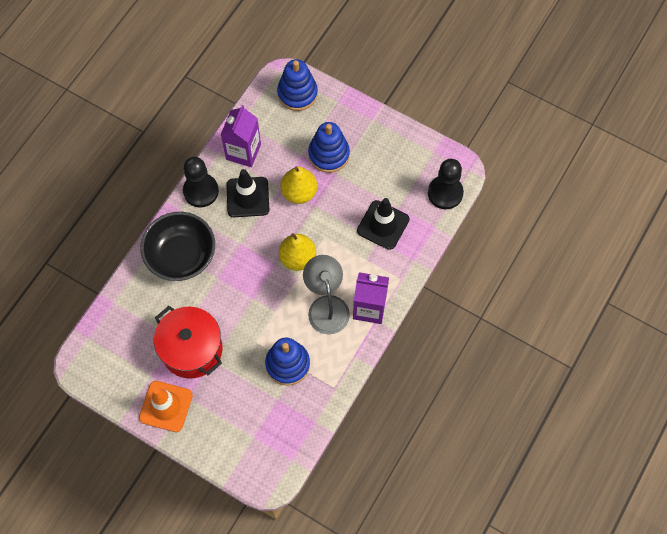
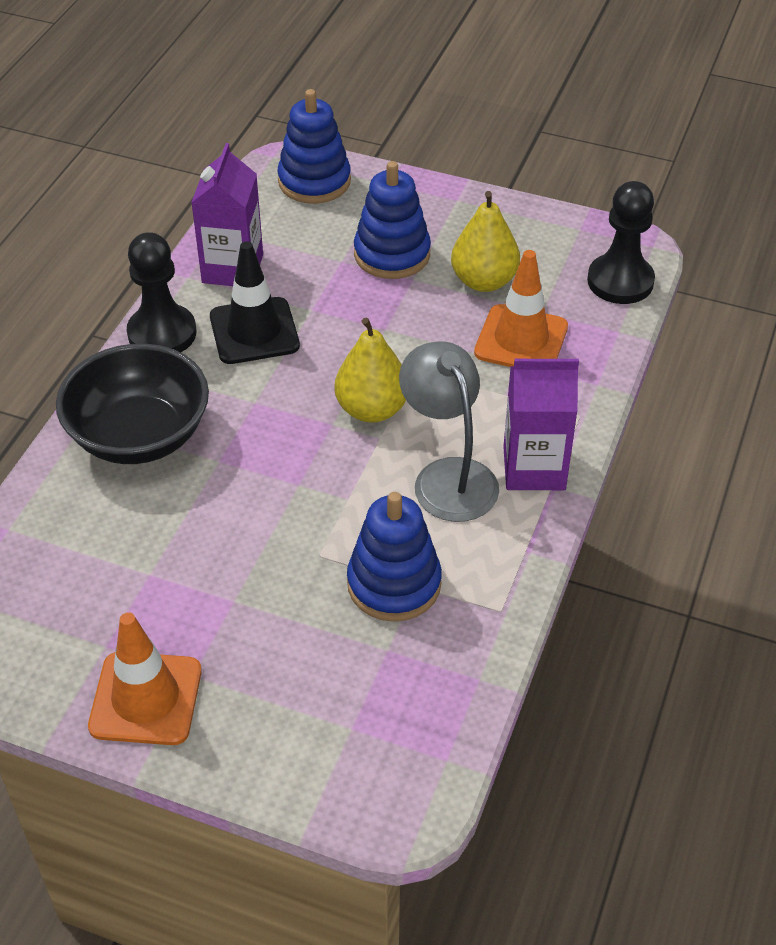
camera: 10 degrees left, 20 degrees down
red pot [154,306,222,379] -> none
yellow pear [281,166,317,204] -> yellow pear moved to [451,191,520,292]
black traffic cone [357,198,410,250] -> orange traffic cone [474,250,568,367]

